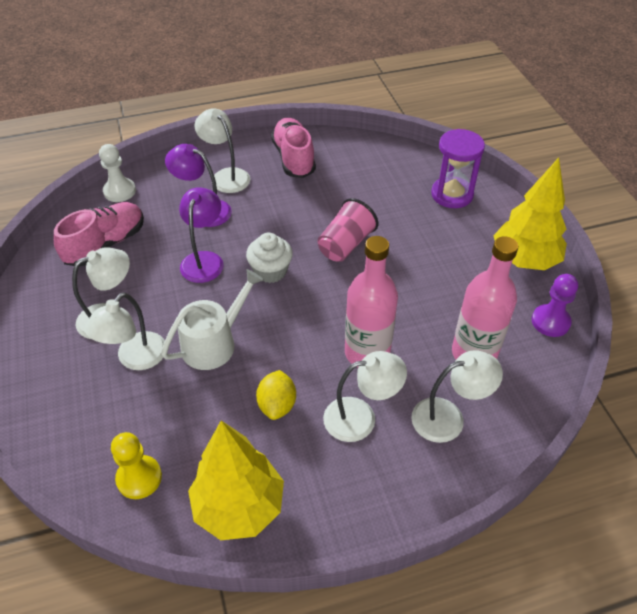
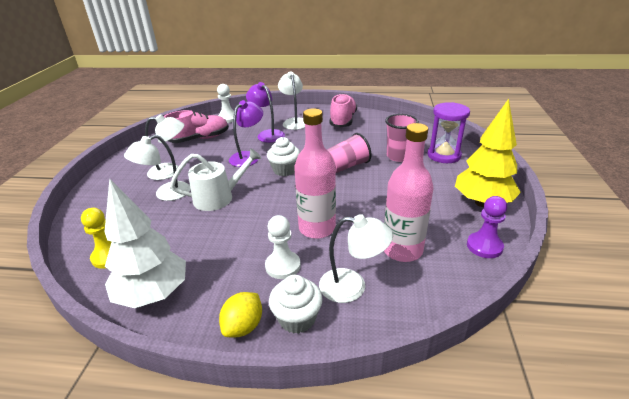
camera: 25 degrees right, 15 degrees down
yellow tree [188,420,284,540] -> white tree [105,178,186,308]
yellow lemon [256,370,296,420] -> yellow lemon moved to [219,292,262,337]
white lamp [323,351,407,442] -> white pawn [265,215,301,279]
none -> white cupcake [269,275,323,334]
none -> pink cup [385,114,419,162]

